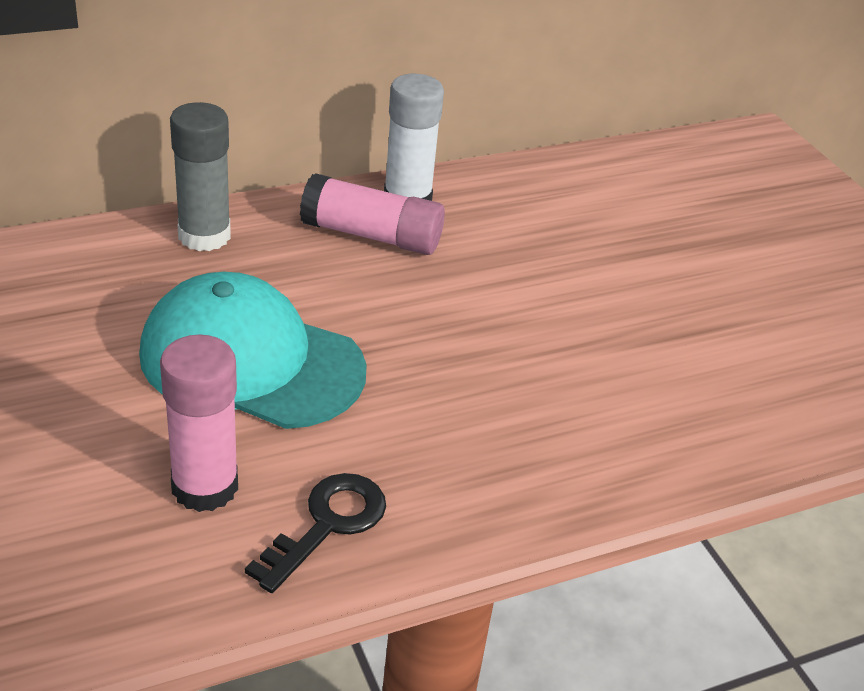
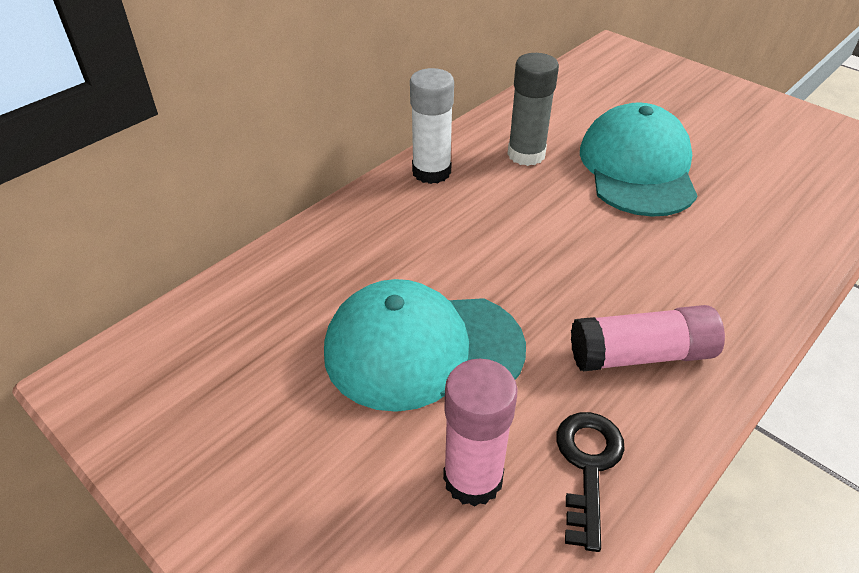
camera: 20 degrees left, 5 degrees up
grey glue stick [170,102,231,251] -> grey glue stick moved to [507,53,559,166]
pink glue stick [300,173,445,255] -> pink glue stick moved to [571,305,725,371]
none -> turquoise cap [580,102,697,217]

